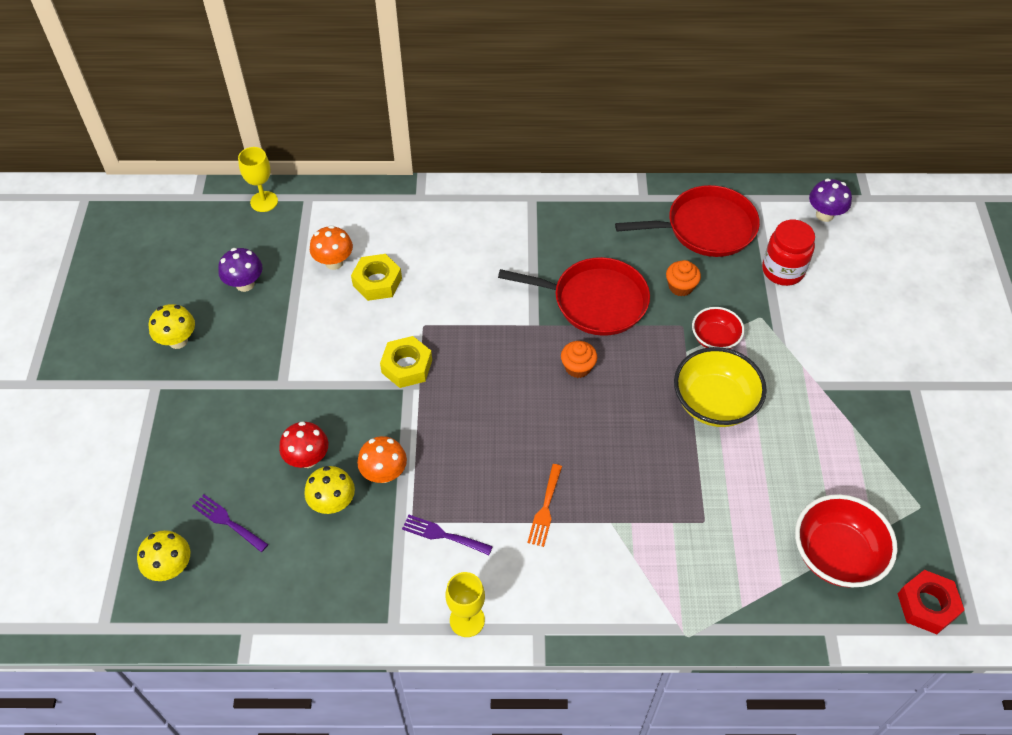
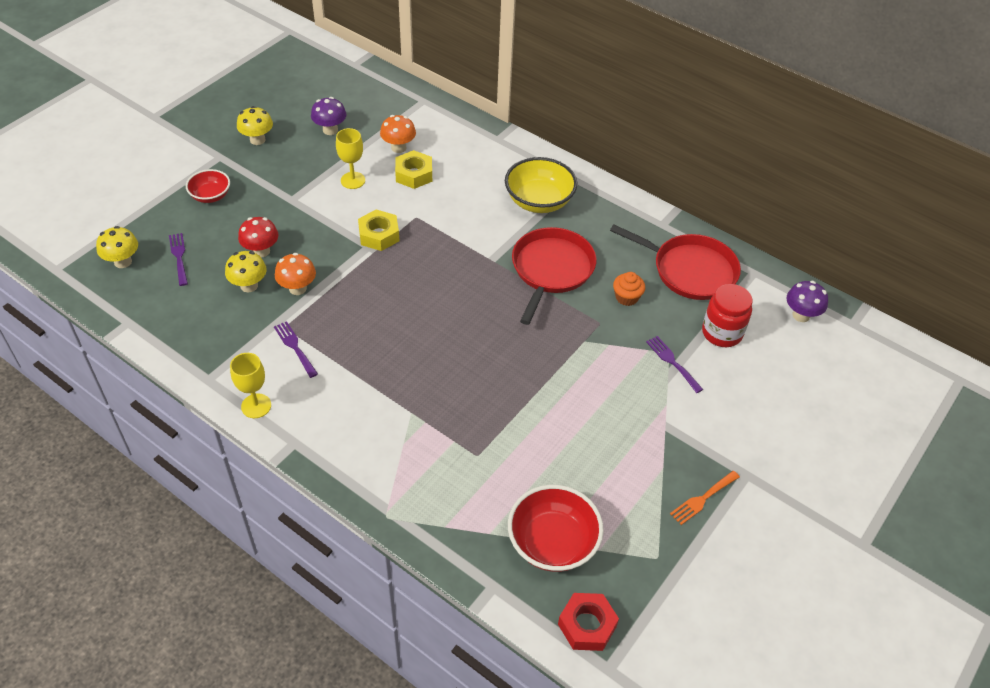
camera: 35 degrees right, 5 degrees down
yellow goblet [238,147,278,212] -> yellow goblet moved to [336,128,365,189]
red pan [498,257,650,336] -> red pan turned 120 degrees counterclockwise [512,227,596,325]
orange fork [527,464,562,547] -> orange fork moved to [670,471,740,525]
orange cupcake [561,341,597,378] -> none
yellow bowl [674,347,767,427] -> yellow bowl moved to [505,157,577,213]
red bowl [692,307,745,349] -> red bowl moved to [186,169,230,203]
none -> purple fork [646,336,703,393]

